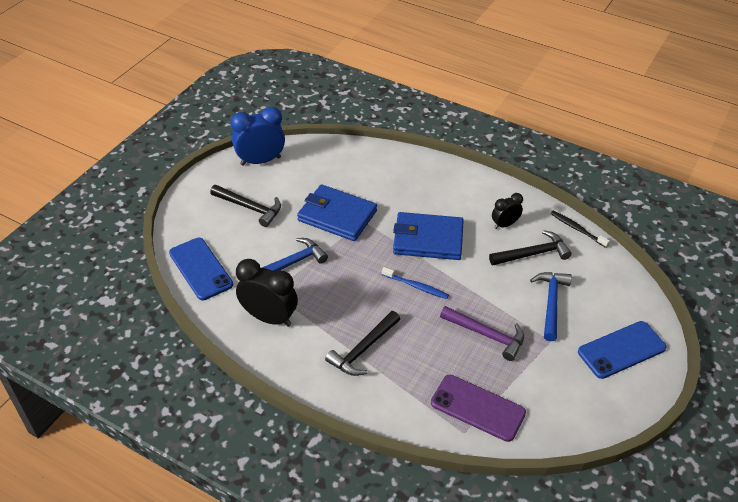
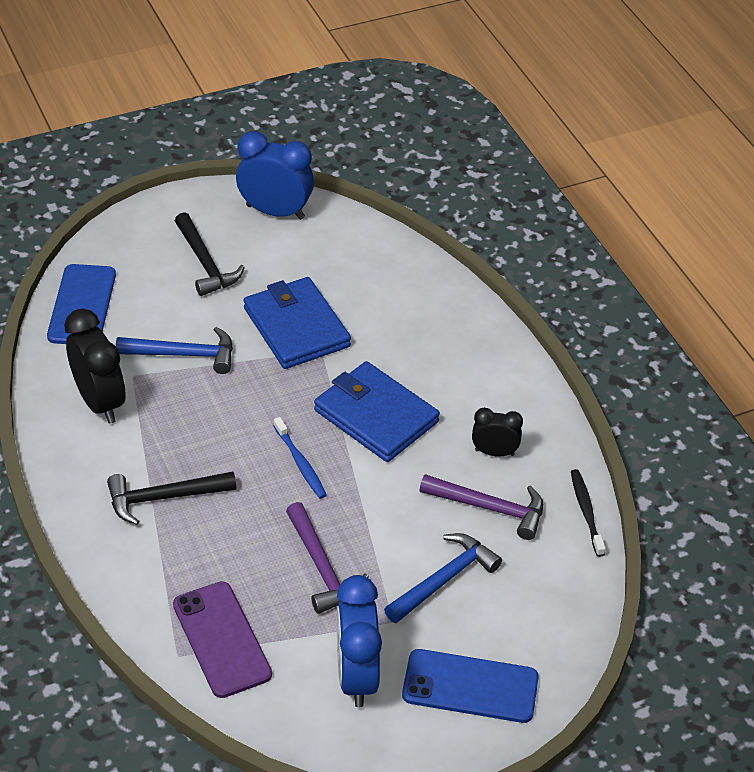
camera: 35 degrees right, 0 degrees up
black hammer [489,230,572,265] -> purple hammer [420,474,543,540]
none -> blue clock [337,575,382,707]

